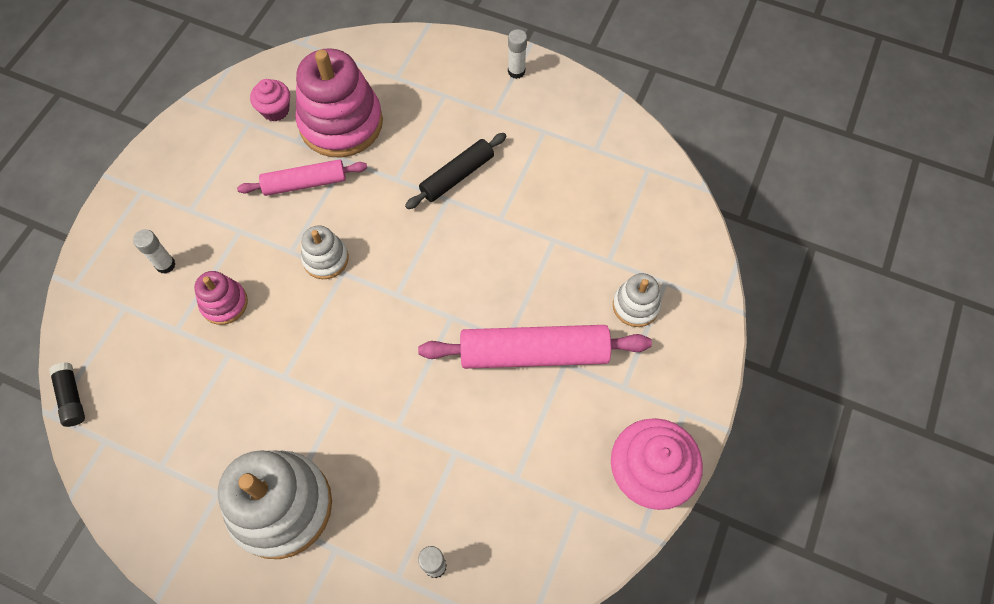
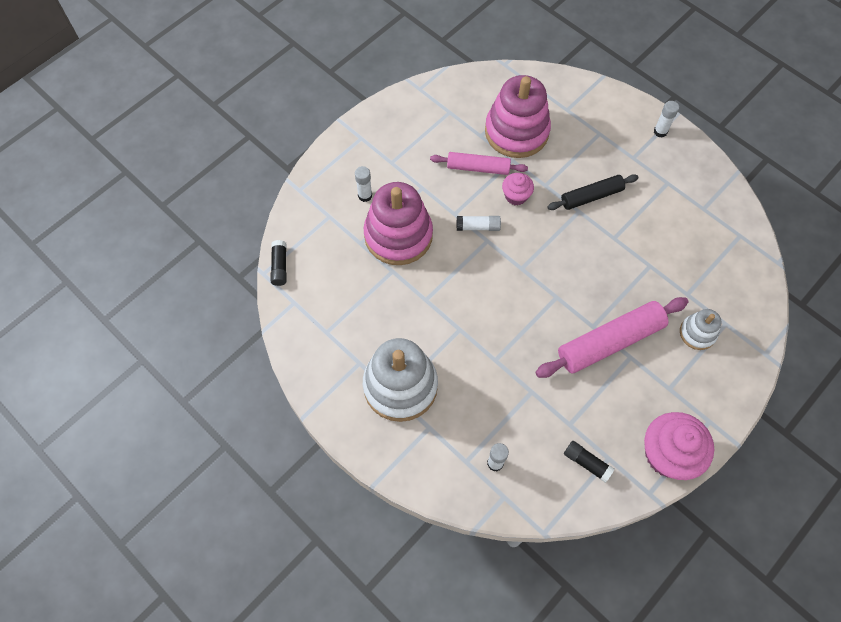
camera: 20 degrees right, 0 degrees up
pink stacking toy [194,271,248,325] -> pink stacking toy [364,182,433,265], size x1.98
pink cupcake [250,79,290,121] -> pink cupcake moved to [502,173,534,206]
white stacking toy [301,225,349,279] -> white glue stick [457,216,501,231]
pink rolling pin [418,325,652,369] -> pink rolling pin turned 45 degrees counterclockwise [535,297,689,378]
none -> black glue stick [564,441,615,483]

